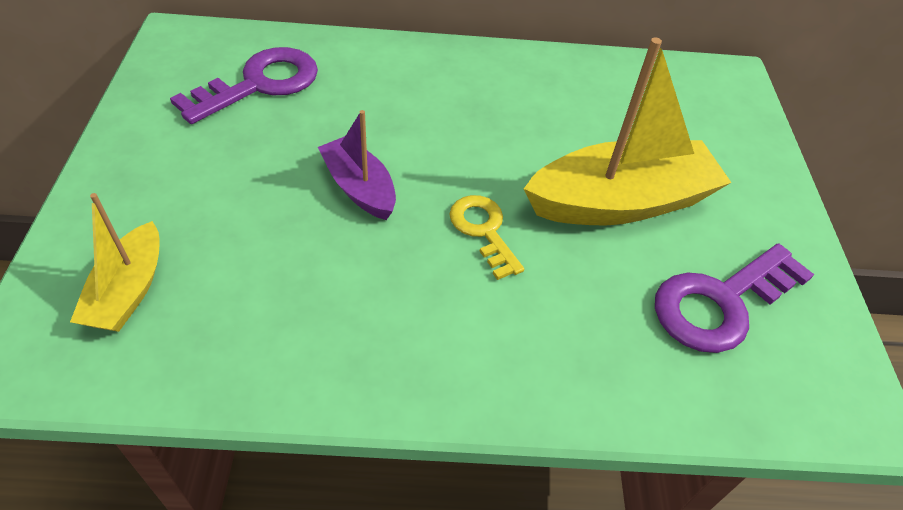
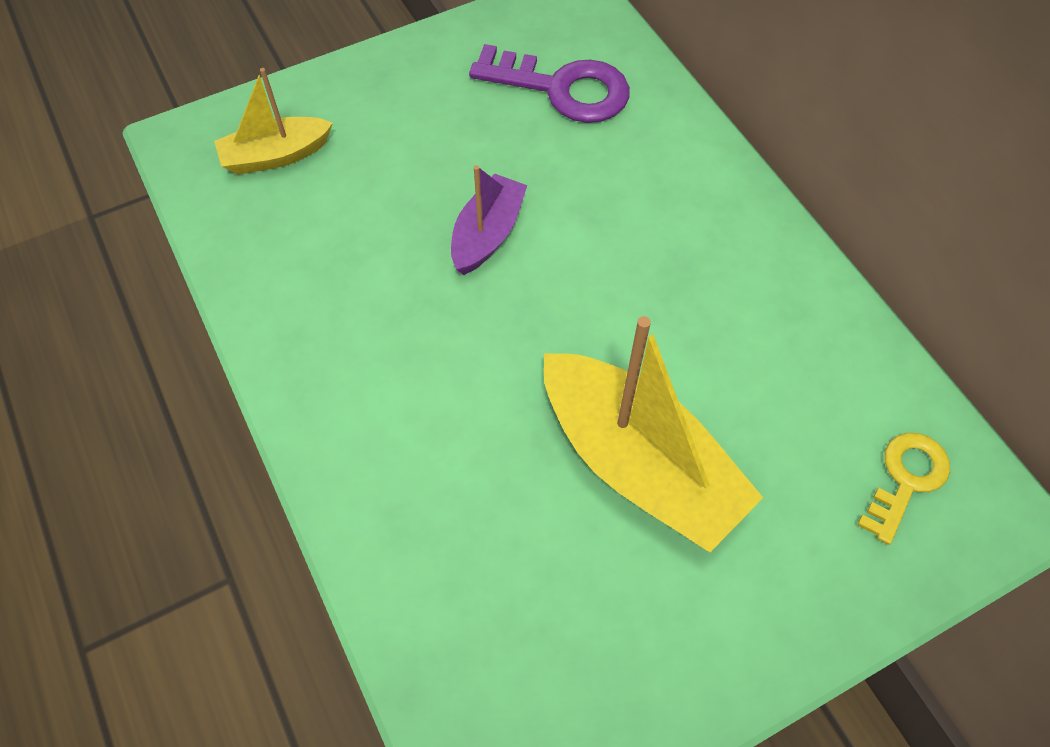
camera: 65 degrees right, 10 degrees up
yellow key [449,195,524,280] -> yellow key moved to [857,433,950,545]
purple key [655,243,814,353] -> none

